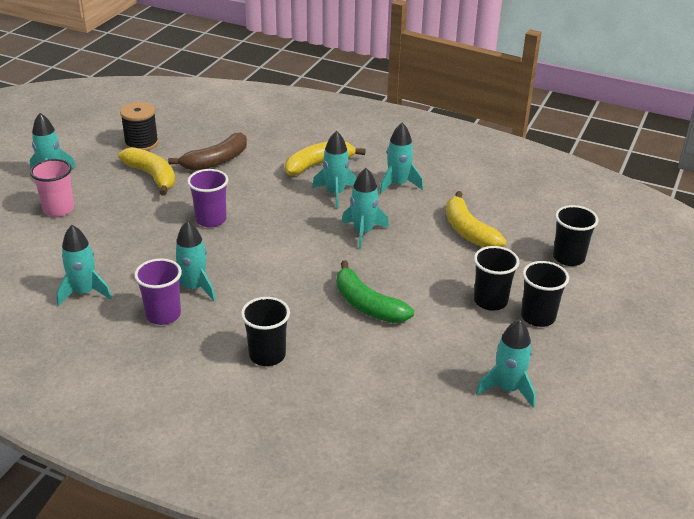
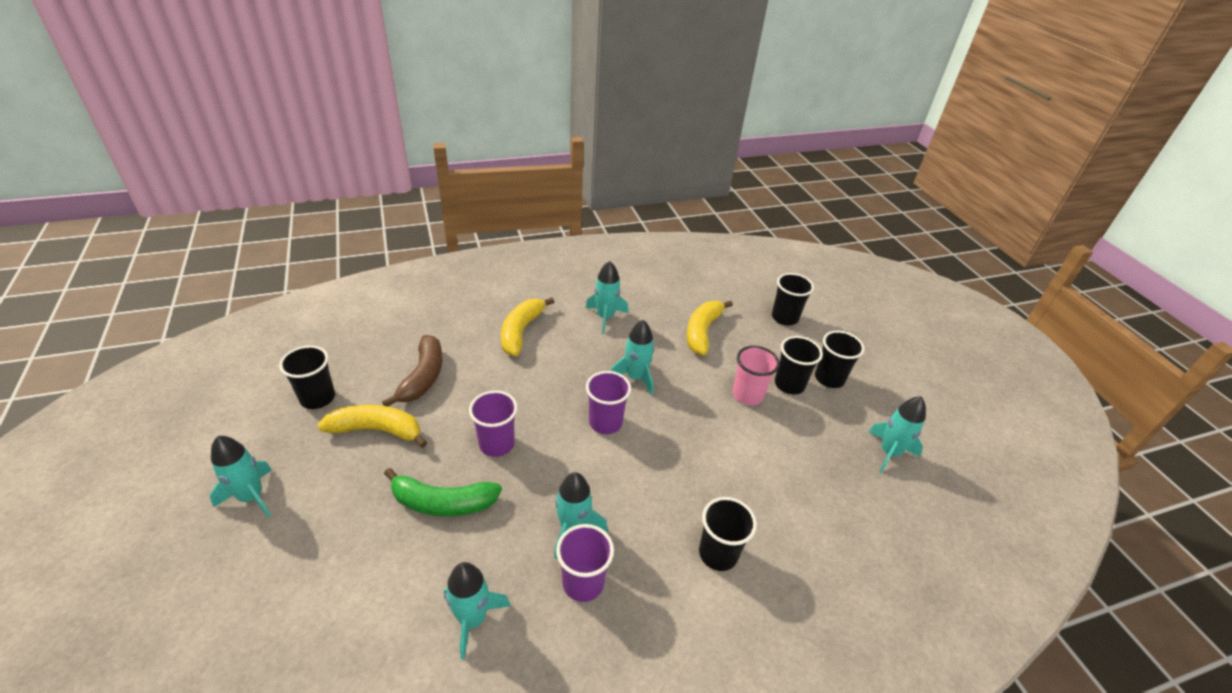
camera: 45 degrees left, 5 degrees up
pink cup [30,159,74,217] -> pink cup moved to [733,346,780,405]
black spool [120,102,159,151] -> black cup [279,345,335,409]
turquoise rocket [312,131,356,208] -> none
green banana [336,261,414,323] -> green banana moved to [384,468,502,516]
yellow banana [446,191,507,247] -> yellow banana turned 90 degrees clockwise [687,300,733,355]
none -> purple cup [586,371,631,434]

